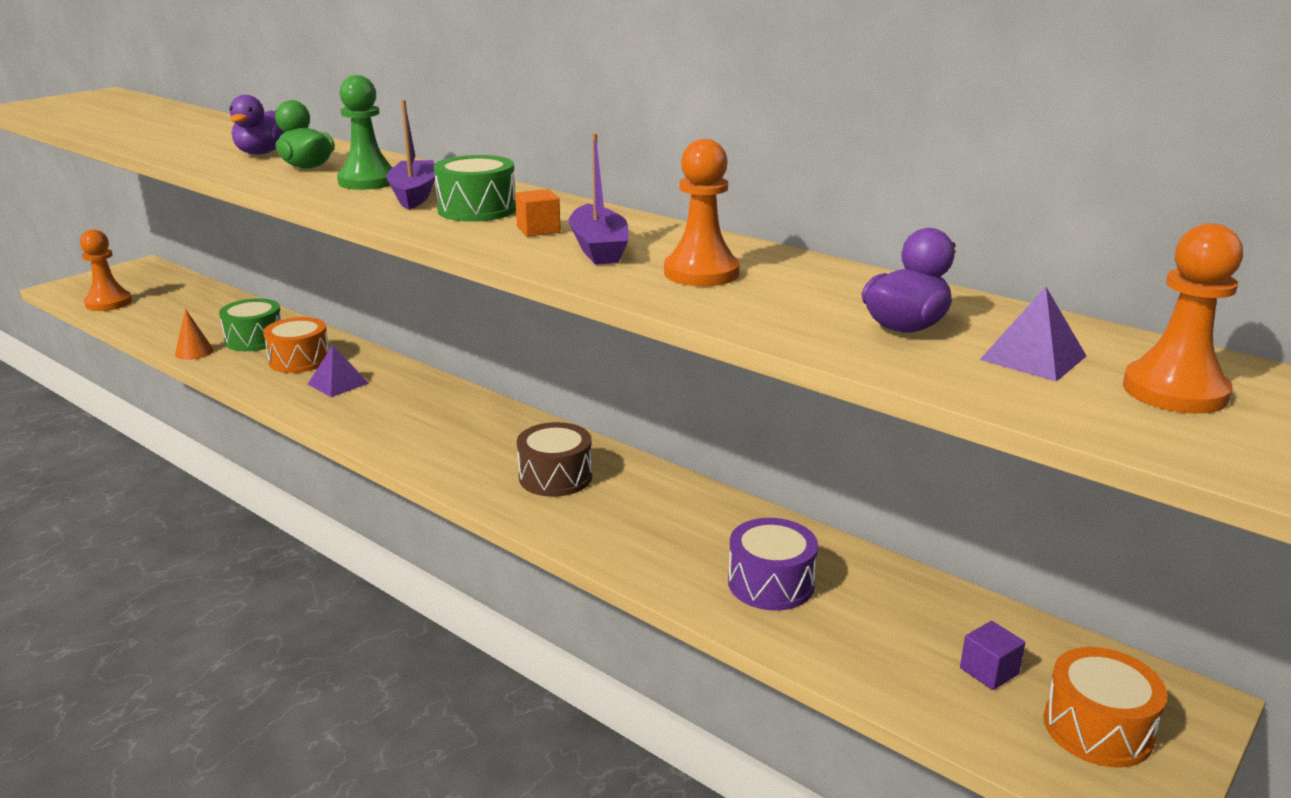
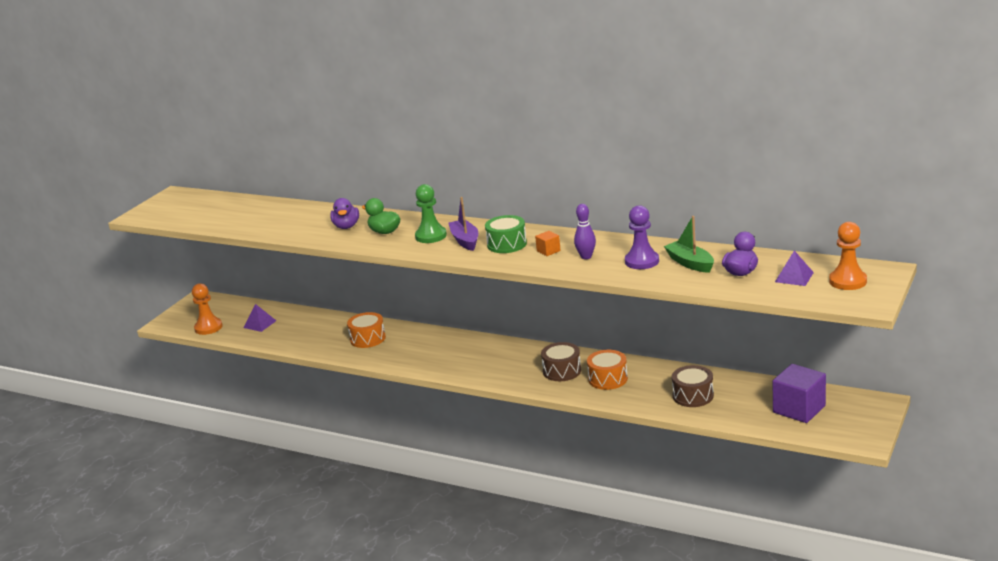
camera: 10 degrees left, 0 degrees up
orange cone [175,309,214,360] -> none
green drum [219,298,281,351] -> none
purple pyramid [308,345,369,397] -> purple pyramid moved to [243,304,276,332]
purple boat [569,133,628,265] -> purple bowling pin [574,204,596,259]
orange pawn [664,139,740,286] -> purple pawn [625,205,659,269]
purple drum [728,518,818,611] -> brown drum [672,365,714,407]
purple cube [960,621,1025,690] -> purple cube [773,364,826,423], size x2.13
orange drum [1044,647,1167,768] -> orange drum moved to [587,350,628,390]
none -> green boat [664,216,714,273]

